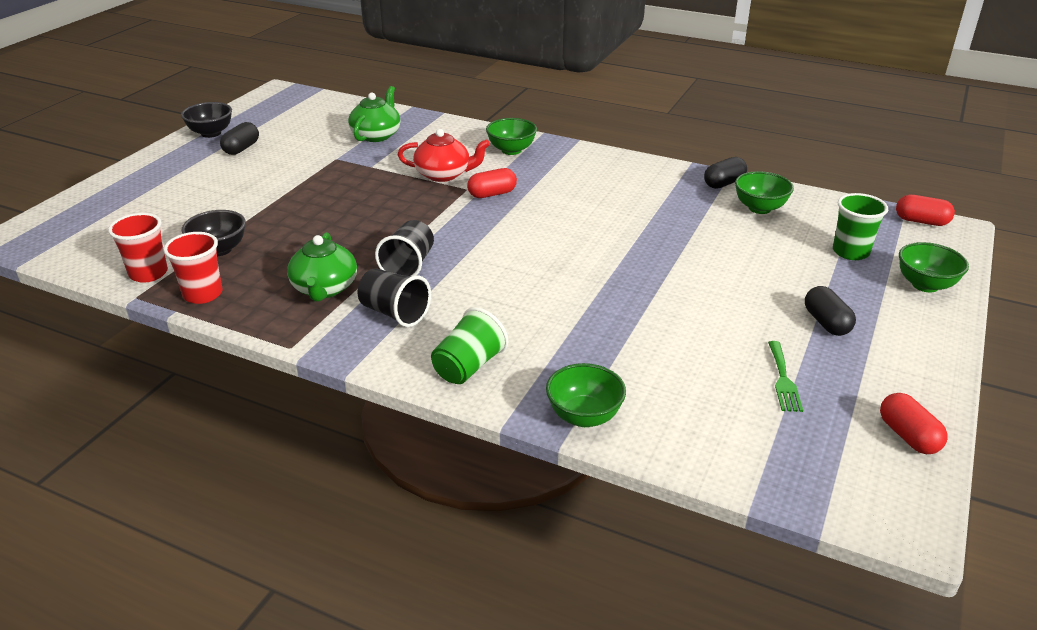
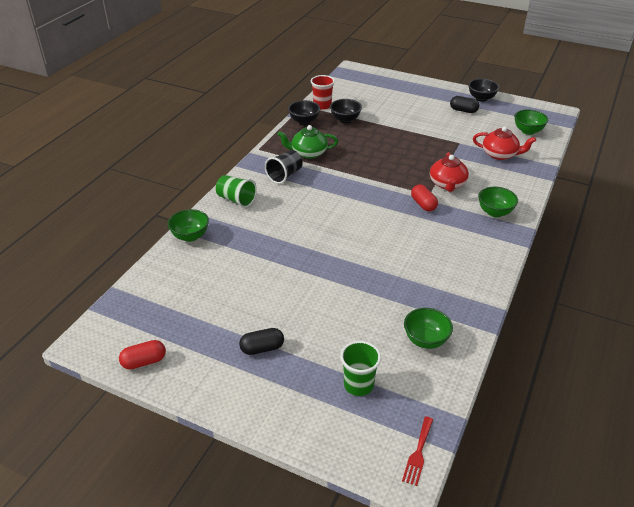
camera: 90 degrees right, 5 degrees up
red cup [164,232,222,304] -> black bowl [288,100,320,125]
green teapot [348,86,400,142] -> red teapot [473,126,536,160]
black cup [375,220,434,276] -> none
black capsule [704,157,747,189] -> none
green fork [768,341,803,412] -> none
red capsule [896,195,955,226] -> red fork [402,416,433,486]
green bowl [899,242,969,292] -> green bowl moved to [514,109,548,135]

